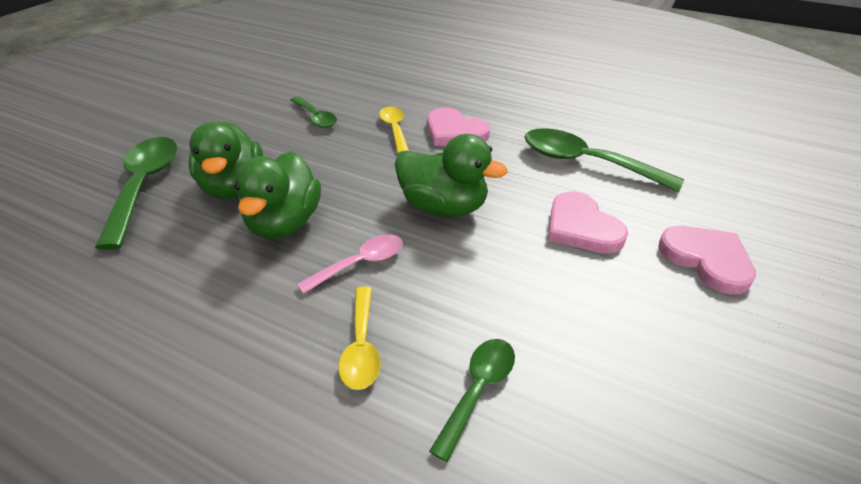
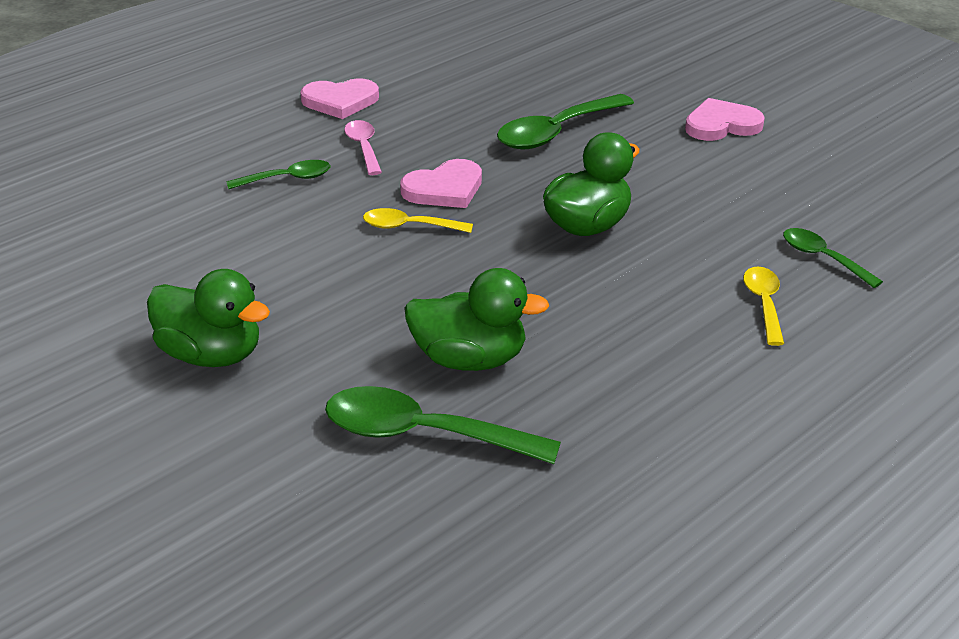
camera: 70 degrees left, 5 degrees down
green duck [235,151,321,239] -> green duck moved to [147,269,270,367]
green spoon [291,97,337,128] -> green spoon moved to [226,160,330,189]
pink spoon [297,234,403,294] -> pink spoon moved to [344,120,382,175]
yellow spoon [338,286,381,390] -> yellow spoon turned 105 degrees counterclockwise [743,267,784,346]
pink heart [548,191,628,254] -> pink heart moved to [300,78,379,119]

